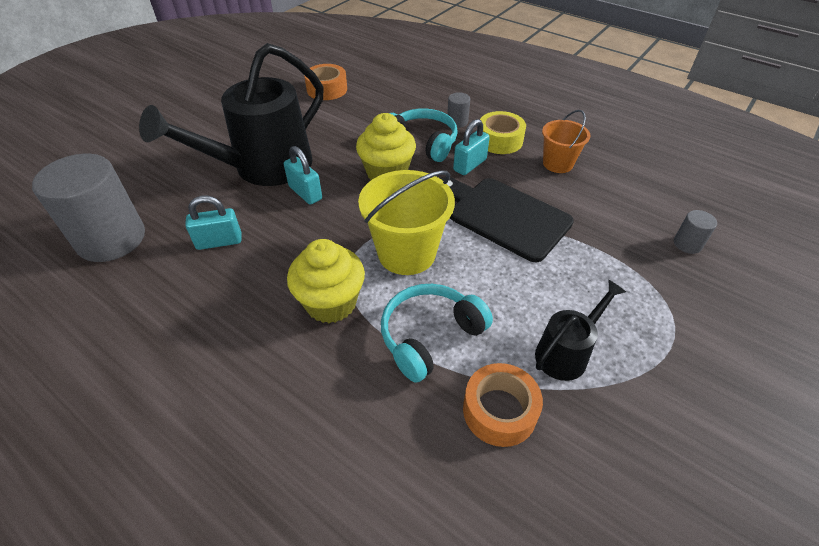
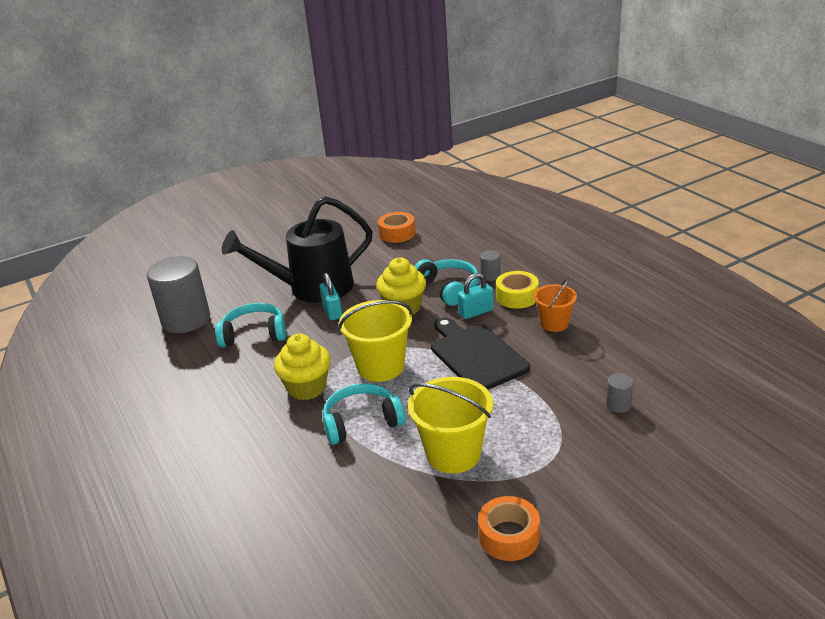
camera: 25 degrees right, 15 degrees down
turquoise padlock [185,196,242,250] -> turquoise headphones [215,303,286,348]
orange tape [463,363,543,447] -> orange tape moved to [478,496,540,561]
black watering can [535,280,626,381] -> yellow bucket [408,377,493,474]

